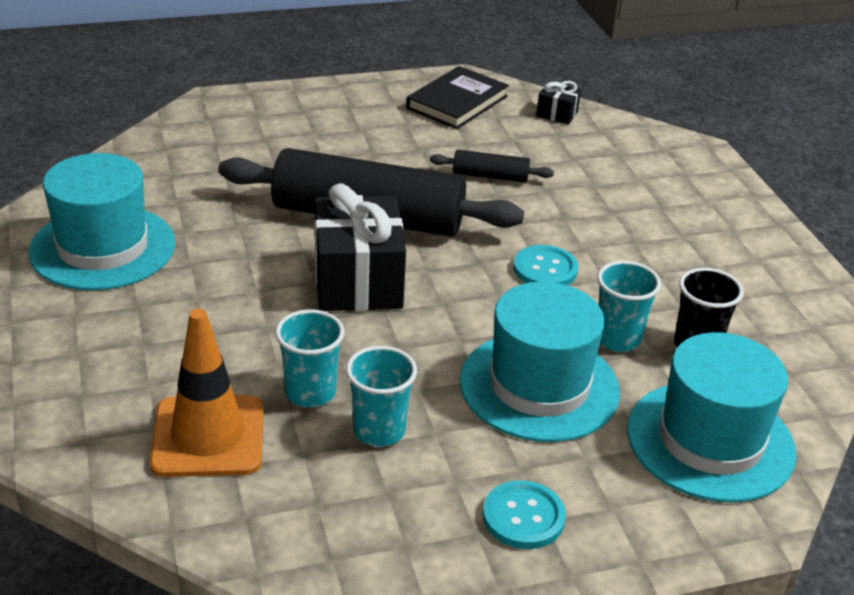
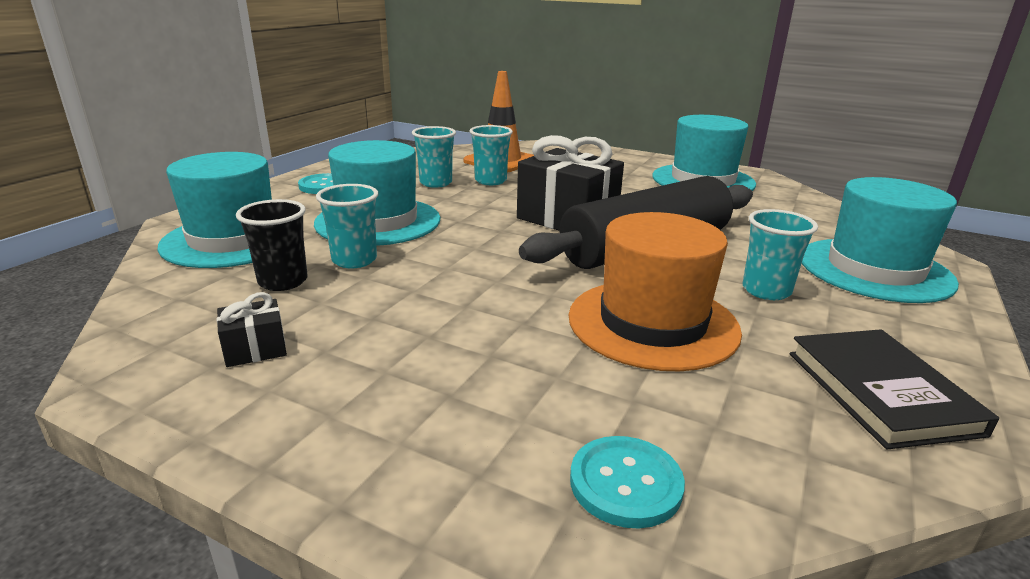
camera: 135 degrees right, 10 degrees down
black rolling pin [430,150,554,182] -> orange hat [569,212,742,371]
turquoise button [513,245,578,285] -> turquoise button moved to [570,436,685,528]
black gift [536,81,581,124] -> black gift moved to [217,292,287,367]
none -> turquoise cup [743,209,818,300]
none -> turquoise hat [802,177,959,303]

